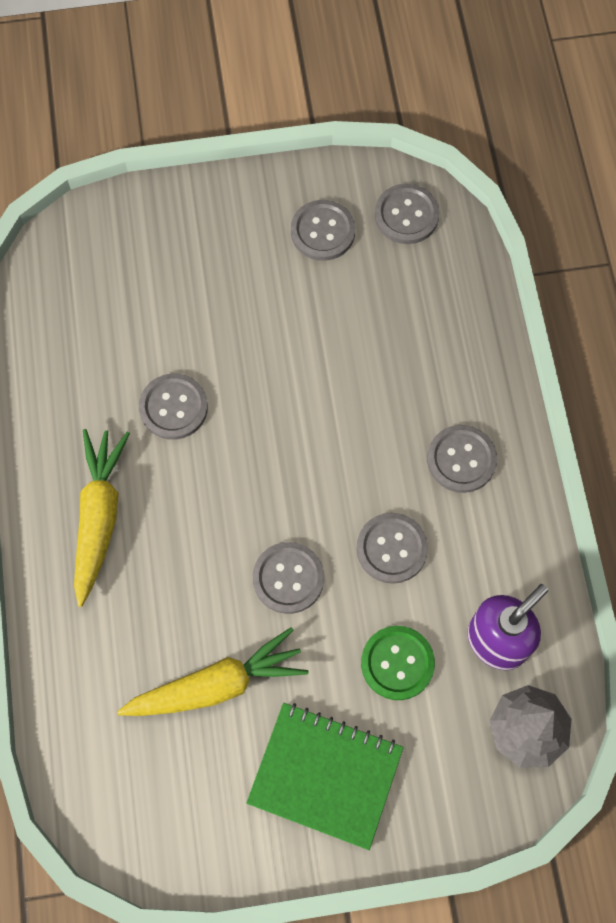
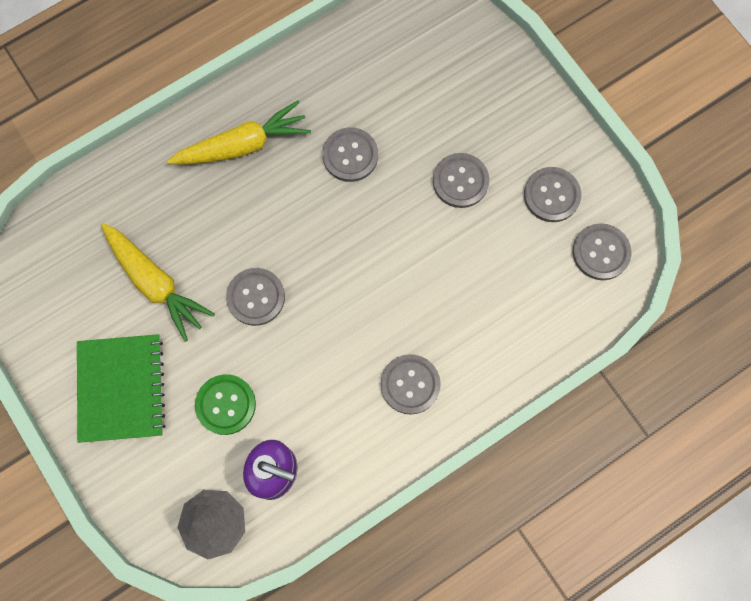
camera: 65 degrees right, 5 degrees up
grey button [357,513,428,584] -> grey button moved to [433,153,490,208]

